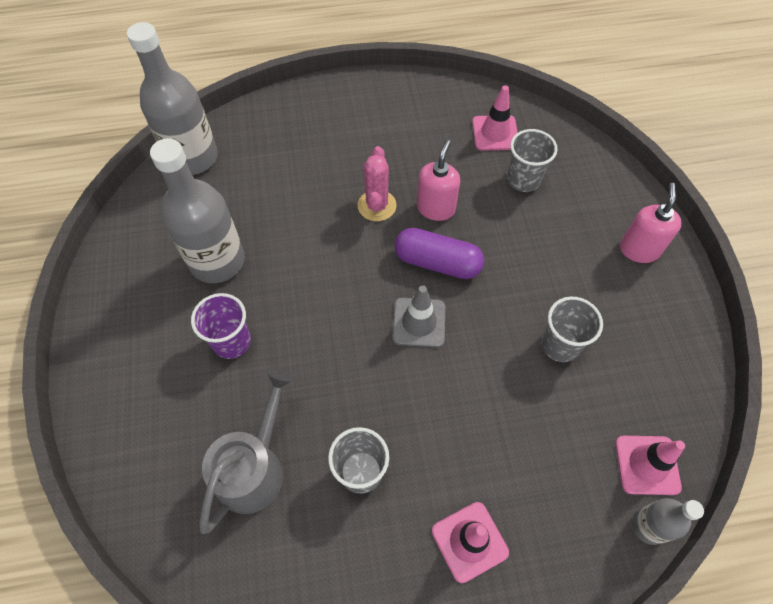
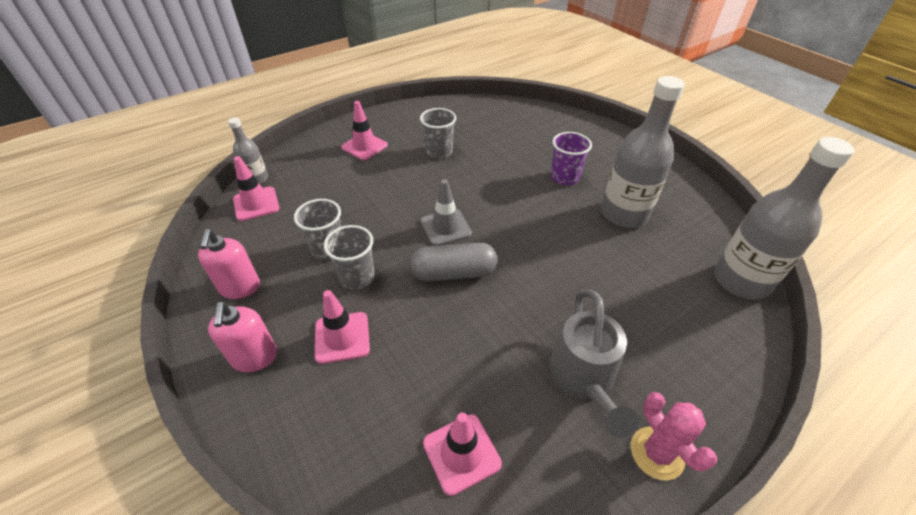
camera: 155 degrees right, 15 degrees down
grey watering can [200,368,294,534] -> grey watering can moved to [549,290,639,438]
pink cactus [358,146,397,221] -> pink cactus moved to [631,392,717,480]
purple capsule [394,228,484,279] -> grey capsule [410,243,498,281]
pink soap dispenser [417,140,460,221] -> pink soap dispenser moved to [198,229,260,299]
grey cup [507,129,558,192] -> grey cup moved to [324,225,375,290]
none -> pink traffic cone [315,290,370,364]

